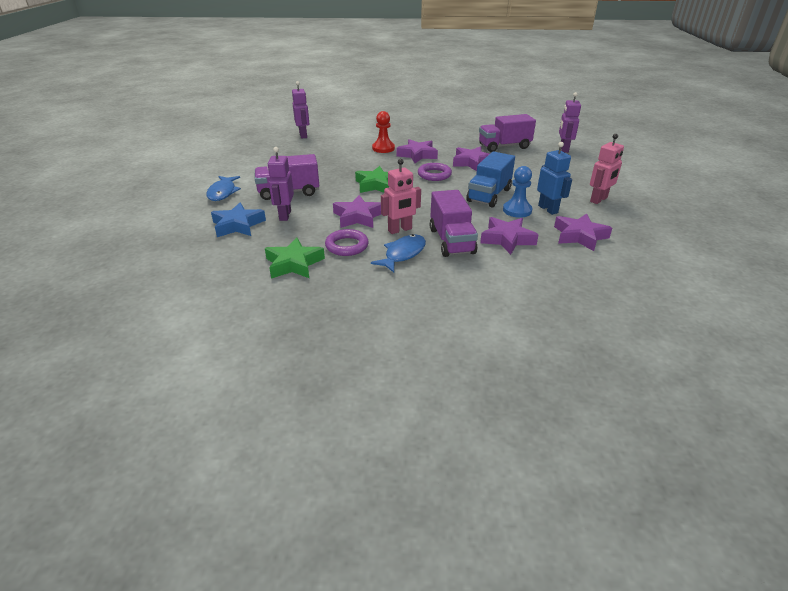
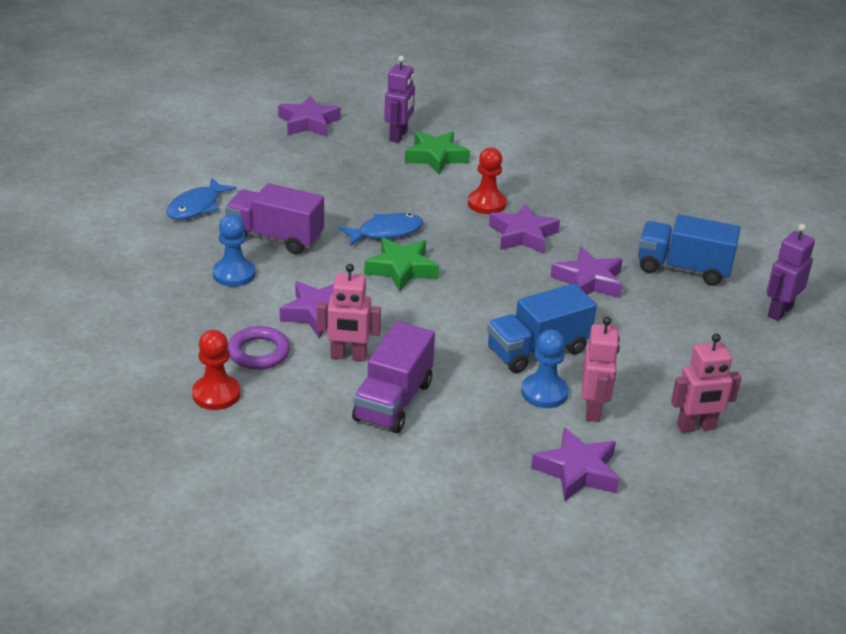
camera: 30 degrees right, 0 degrees up
blue star [211,203,266,237] -> none
green star [265,237,325,279] -> green star moved to [405,131,470,174]
purple robot [268,147,294,221] -> blue pawn [213,214,256,287]
blue fish [371,234,426,273] -> blue fish moved to [338,213,423,246]
purple ring [418,163,452,181] -> none
purple truck [479,114,536,152] -> blue truck [638,214,741,286]
purple star [480,217,538,255] -> purple star moved to [278,96,341,137]
blue robot [537,142,572,215] -> pink robot [582,317,620,422]
none -> red pawn [192,330,241,410]

